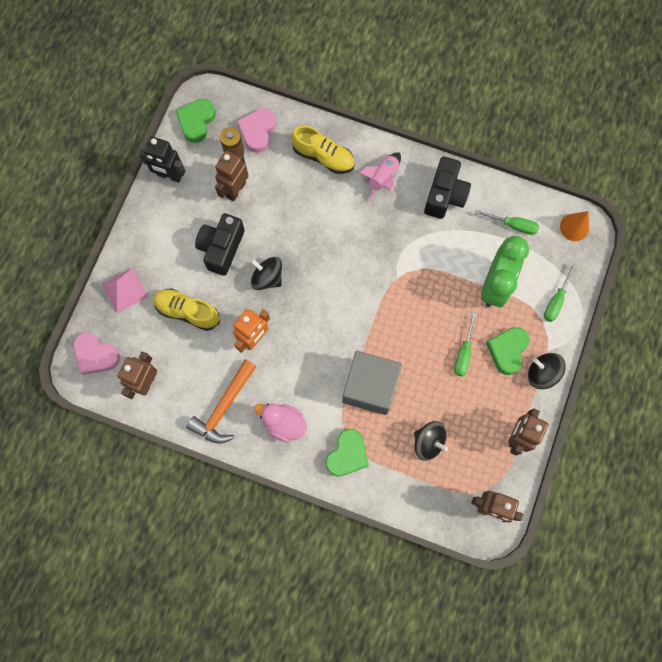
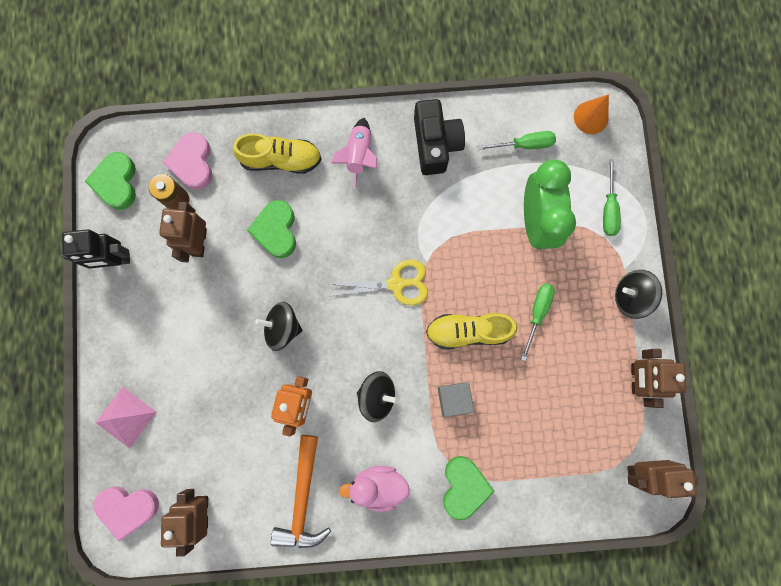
camera: 25 degrees left, 5 degrees up
yellow shoe [153,289,220,331] -> yellow shoe moved to [426,313,518,350]
black camera [195,213,245,276] -> none
grey cube [342,351,402,415] -> grey cube [438,382,474,417], size x0.52
black spinning top [414,421,448,461] -> black spinning top moved to [357,371,399,422]
green screwdriver [454,312,477,377] -> green screwdriver turned 150 degrees counterclockwise [521,283,555,361]
green heart [486,327,530,375] -> green heart moved to [247,200,296,258]
none -> yellow scissors [330,260,428,305]

